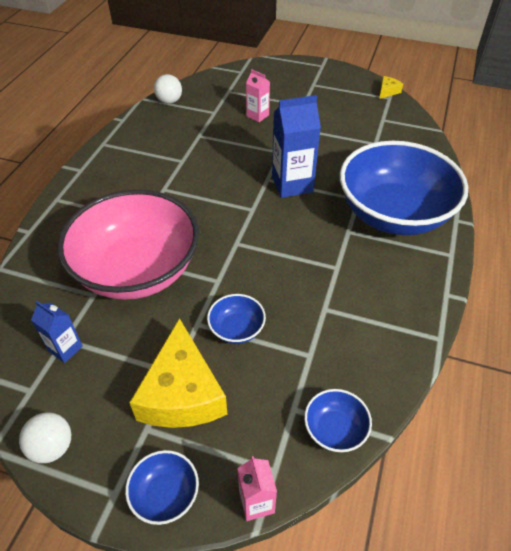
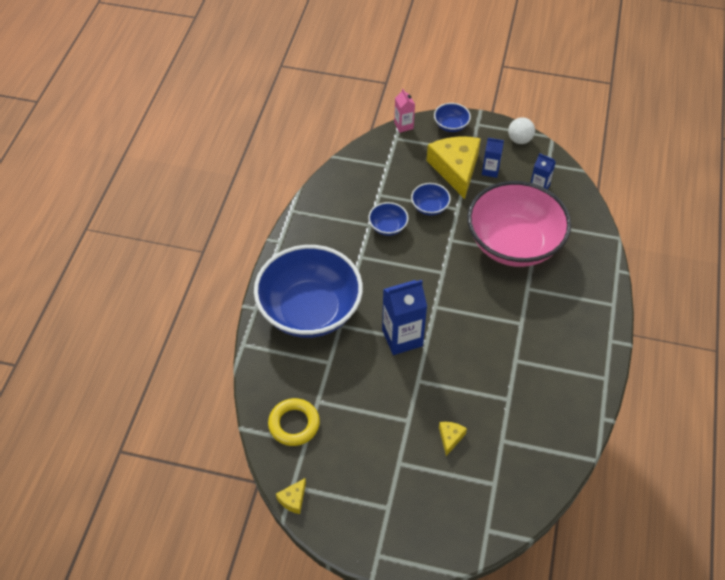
camera: 175 degrees right, 5 degrees up
white ball [154,74,182,104] -> none
pink carton [246,69,270,122] -> yellow cheese [439,422,467,456]
blue bowl [304,389,372,452] -> blue bowl moved to [368,202,408,236]
none -> yellow ring [268,398,320,446]
none -> blue carton [482,138,504,178]

